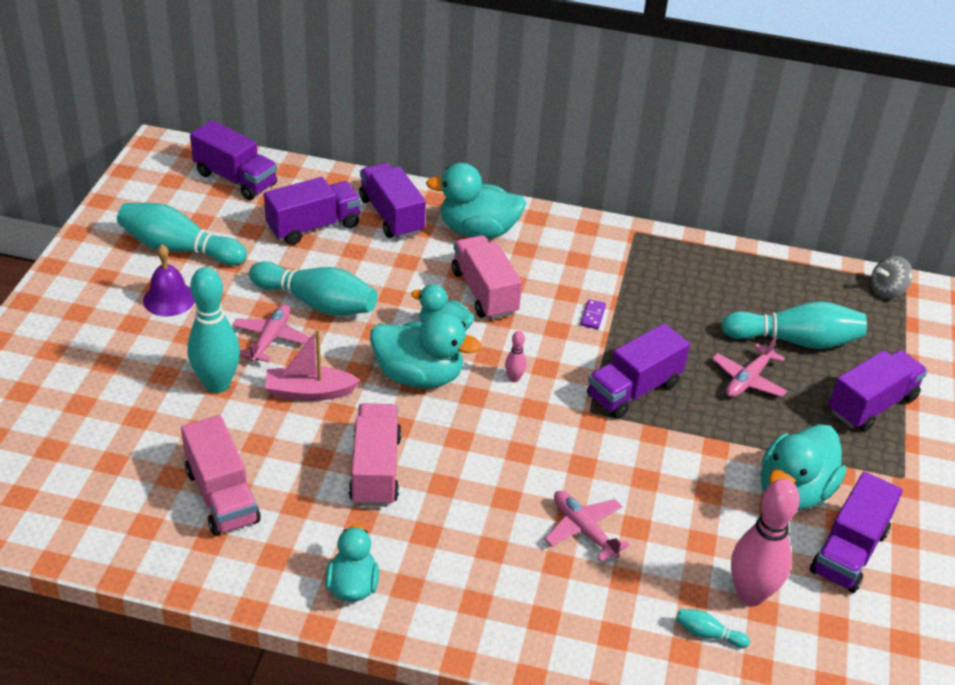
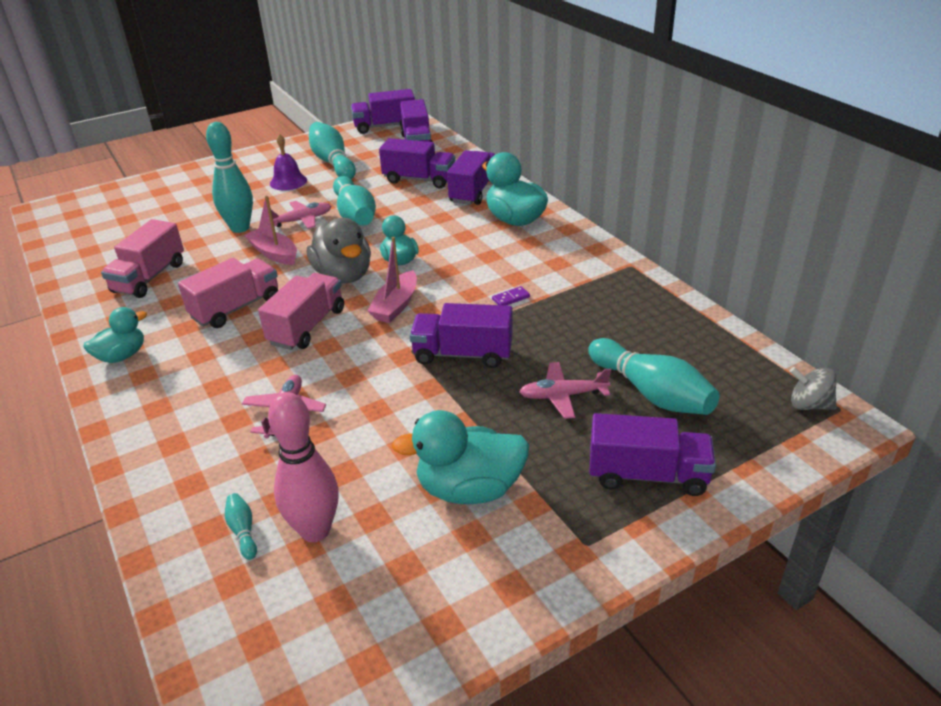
camera: 50 degrees right, 5 degrees down
turquoise duck [370,312,481,388] -> grey duck [307,218,371,283]
pink truck [452,235,522,320] -> pink truck moved to [258,273,344,350]
pink bowling pin [505,331,527,382] -> pink boat [368,237,417,323]
purple truck [810,472,903,593] -> purple truck moved to [351,89,415,134]

